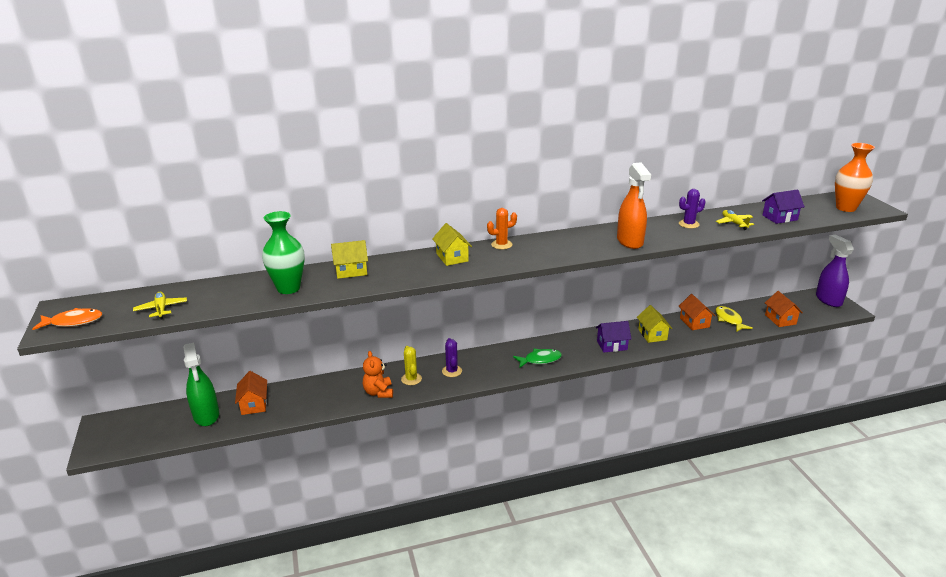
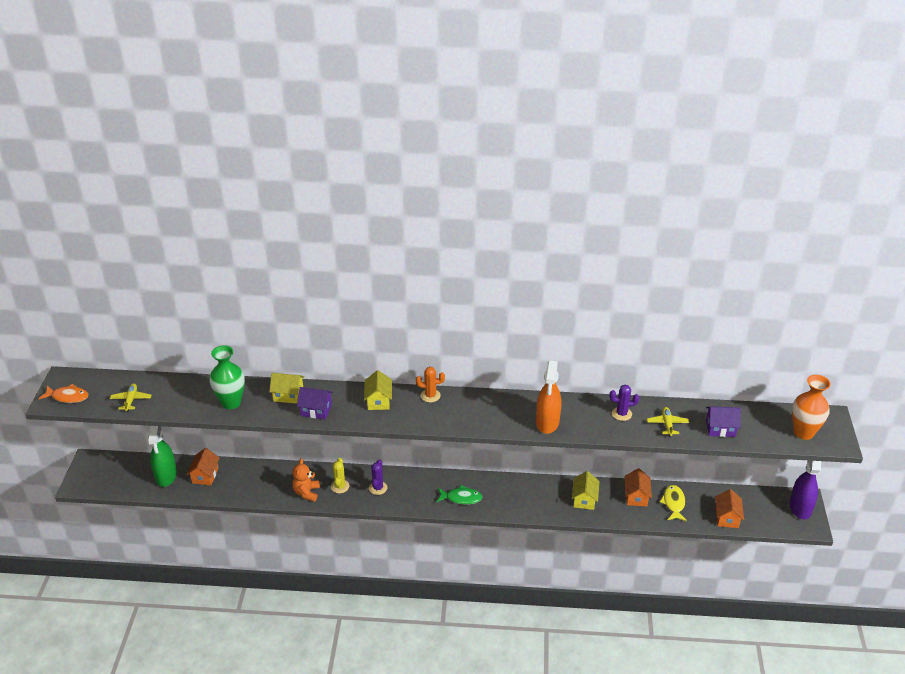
camera: 20 degrees right, 10 degrees up
purple house [596,321,631,353] -> purple house moved to [297,387,333,419]

